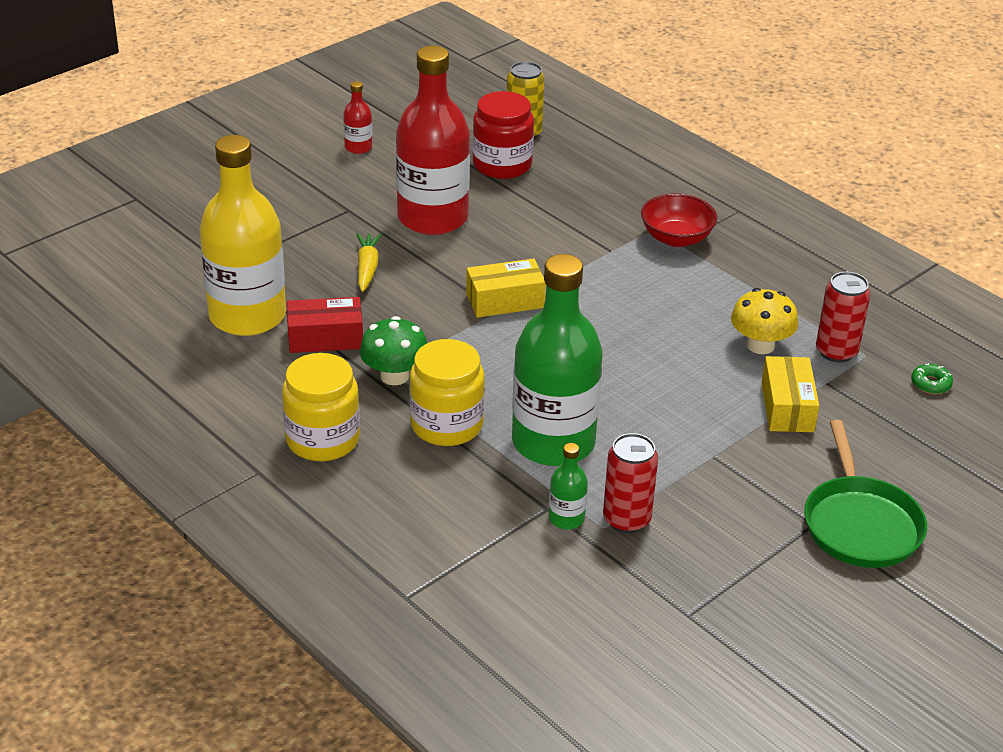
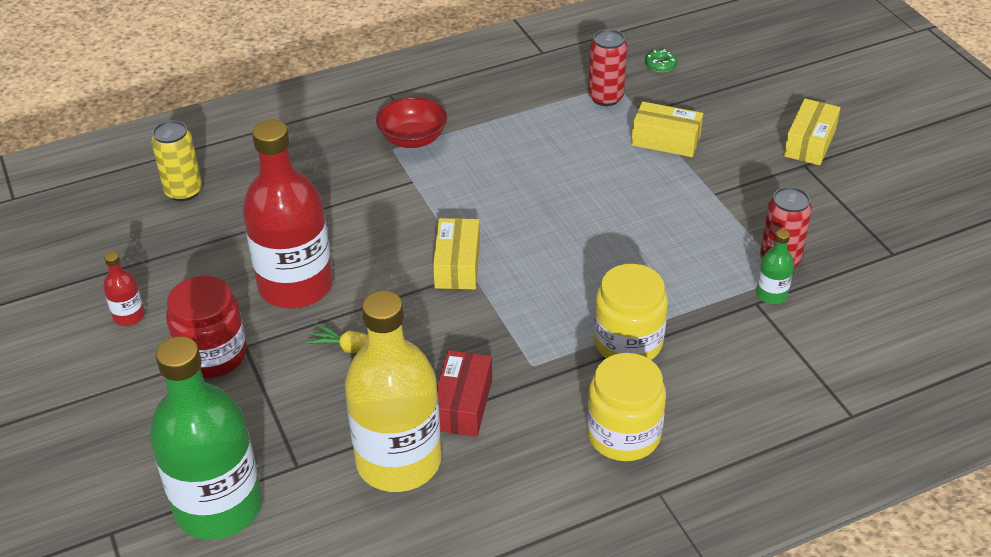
camera: 70 degrees left, 5 degrees up
green mushroom [360,316,427,385] -> none
red jar [472,91,534,179] -> red jar moved to [166,276,247,378]
green bottle [512,254,603,466] -> green bottle moved to [150,336,262,540]
yellow mushroom [731,288,798,354] -> none
green pan [804,420,927,568] -> yellow box [784,99,841,166]

